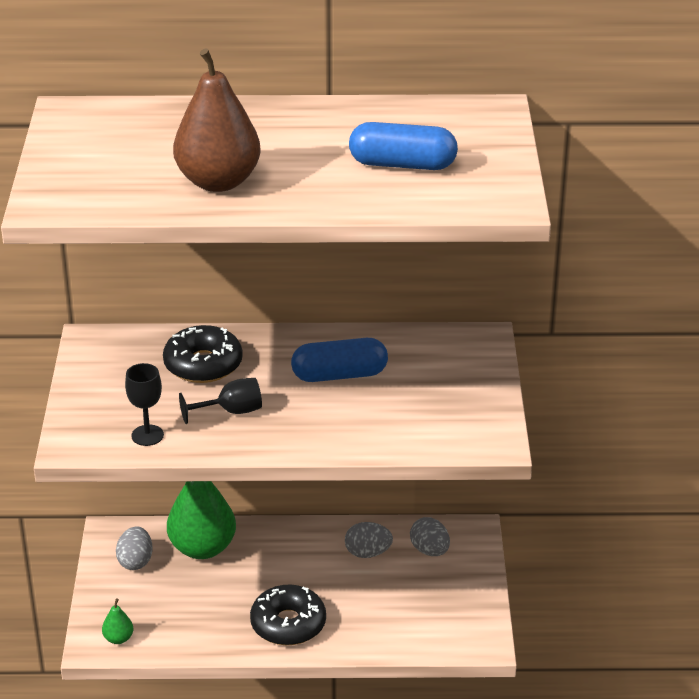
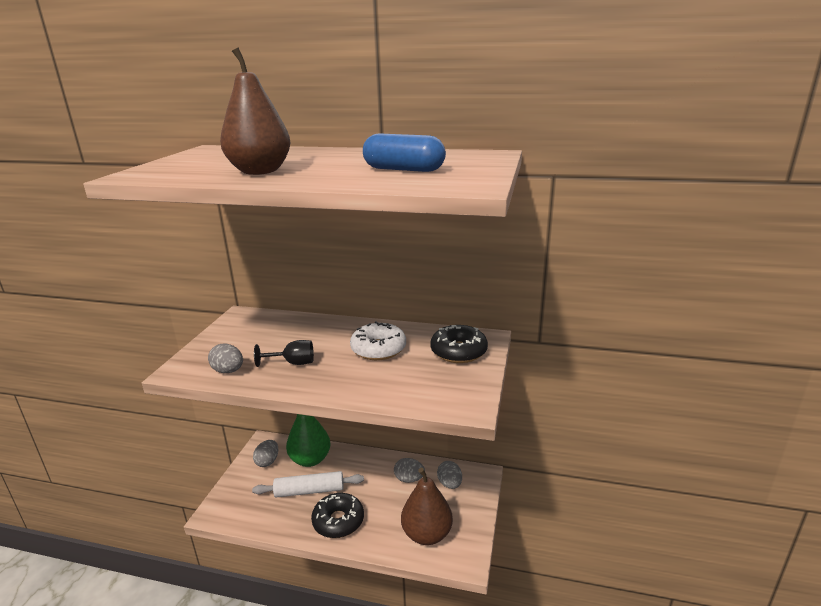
camera: 15 degrees right, 10 degrees down
green pear [102,598,133,644] -> none
black goblet [125,363,164,446] -> grey egg [208,344,243,373]
black donut [163,325,243,383] -> black donut moved to [431,325,488,363]
blue capsule [291,338,388,382] -> white donut [350,321,406,360]
none -> white rolling pin [252,471,364,498]
none -> brown pear [401,468,453,545]

